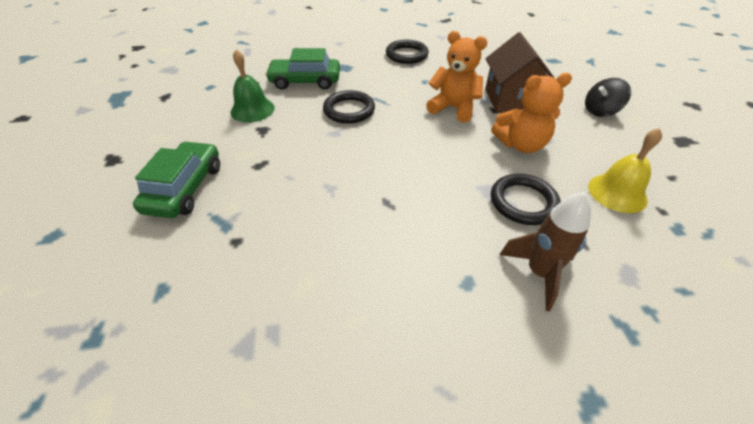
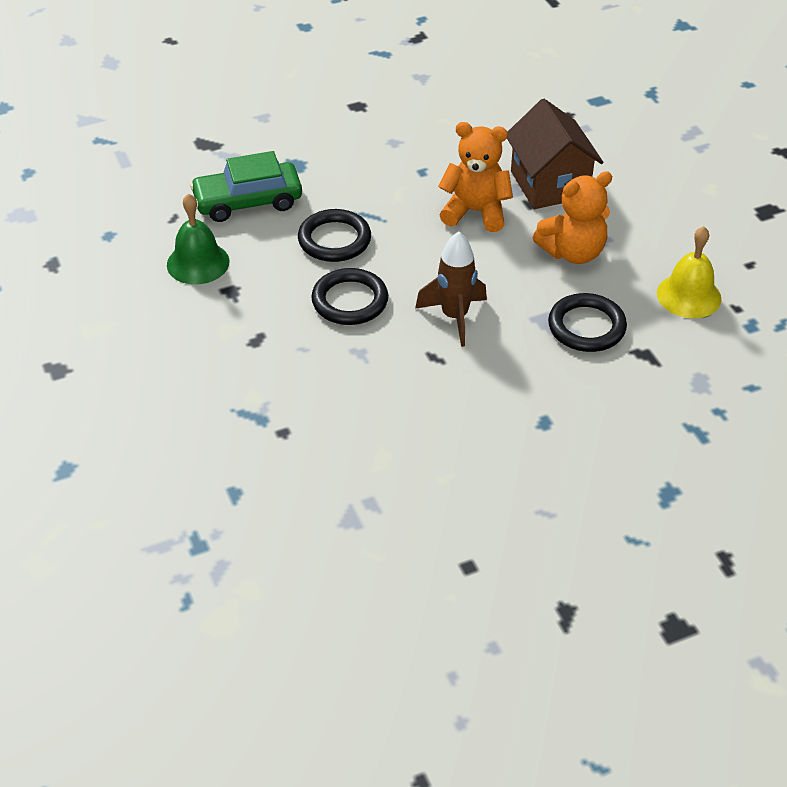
camera: 15 degrees left, 0 degrees up
green car [133,141,220,218] -> none
black ring [386,40,429,64] -> black ring moved to [311,268,388,325]
brown rocket [499,192,591,311] -> brown rocket moved to [415,231,487,347]
black spinning top [585,78,631,117] -> none

